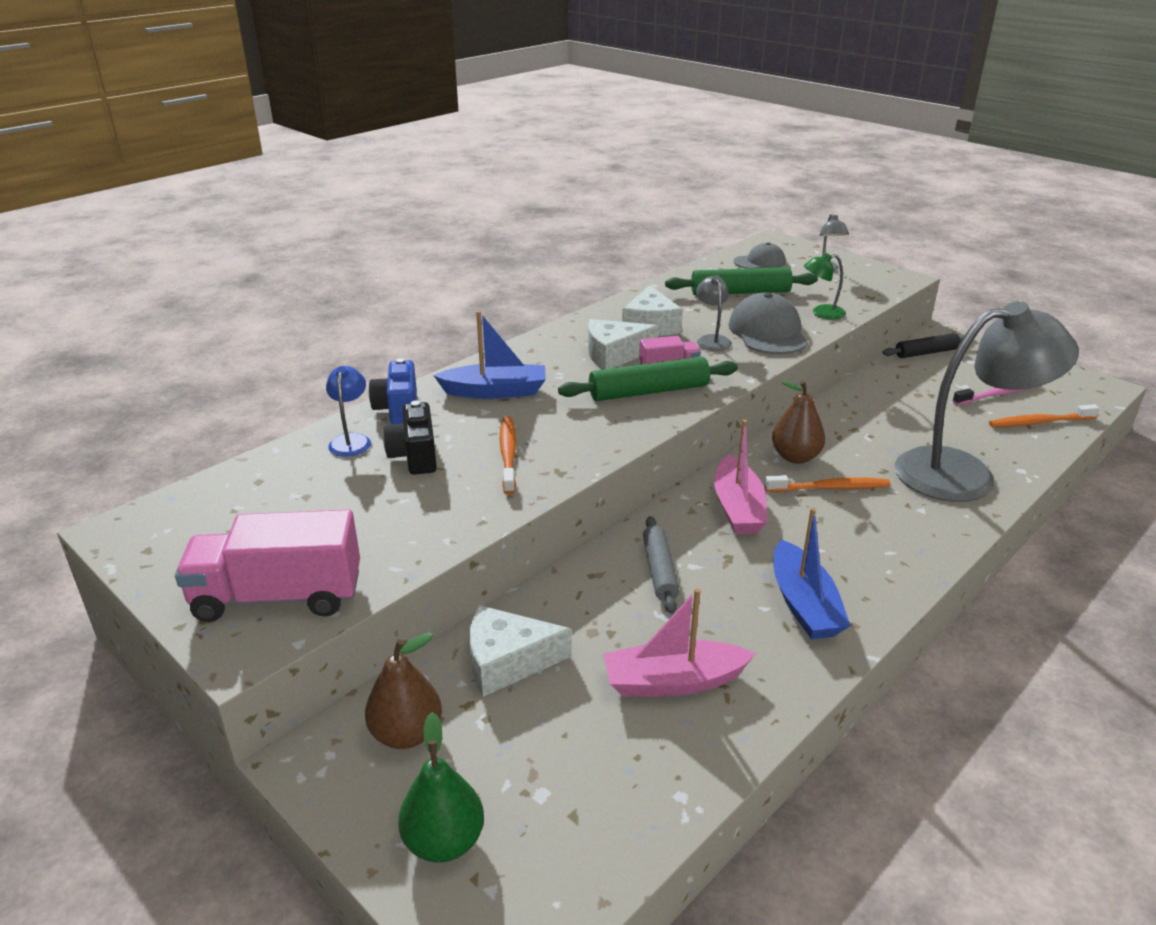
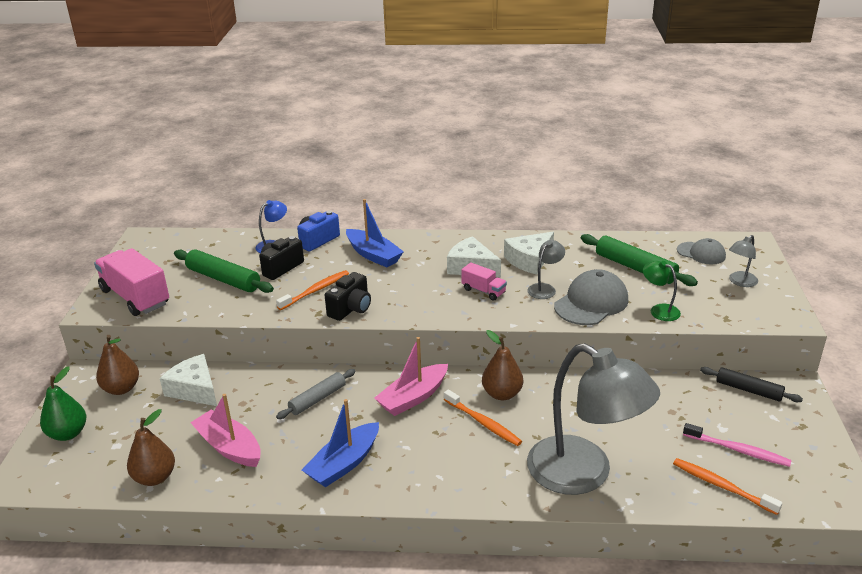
camera: 50 degrees right, 0 degrees up
green rolling pin [558,357,738,401] -> green rolling pin moved to [174,249,274,293]
none -> brown pear [127,409,175,486]
none -> black camera [325,272,371,321]

